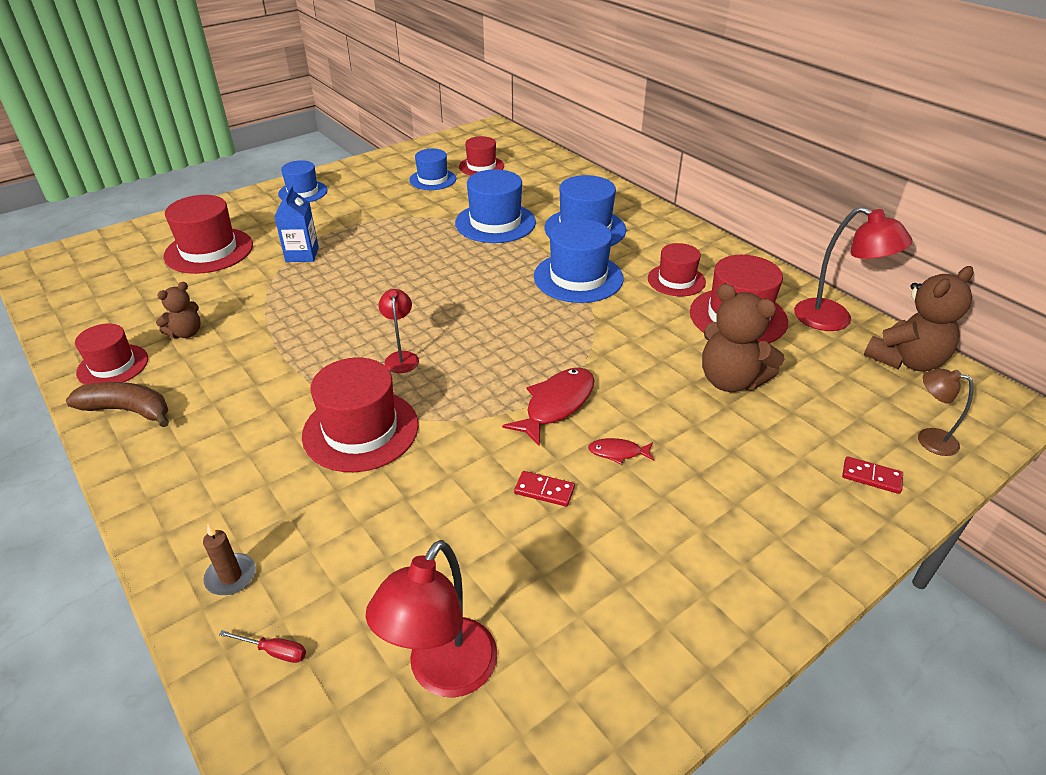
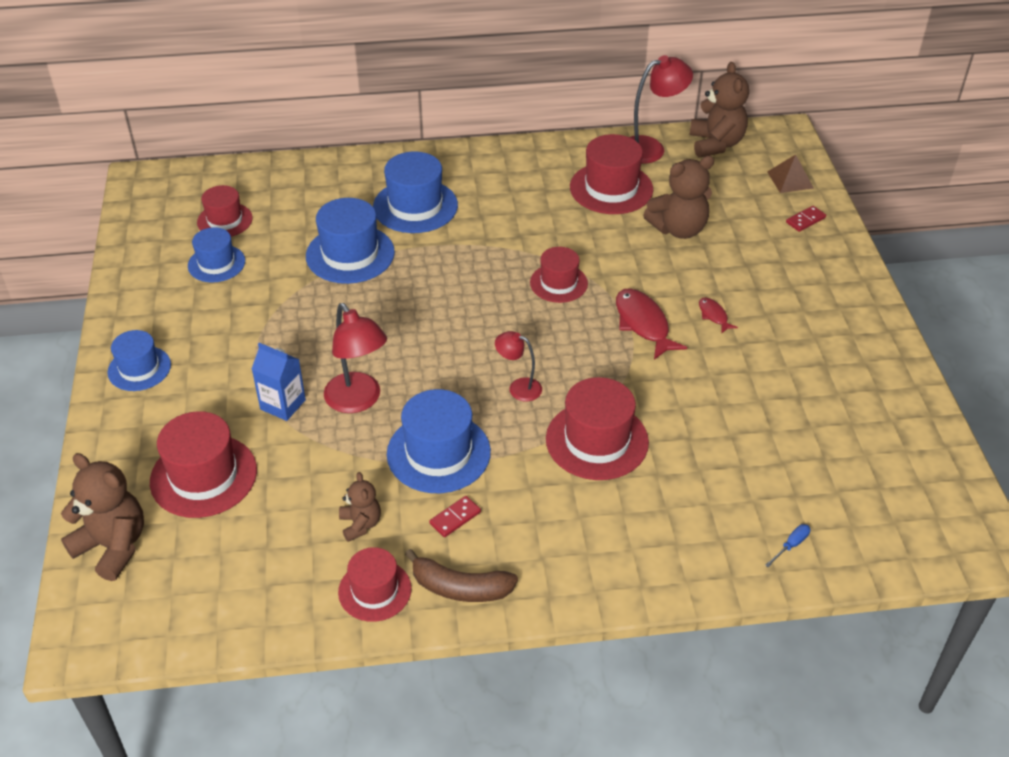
camera: 60 degrees left, 5 degrees up
brown banana [66,382,169,427] -> brown banana turned 120 degrees counterclockwise [405,549,518,602]
brown candle [203,524,256,595] -> none
red screwdriver [219,630,306,663] -> blue screwdriver [765,524,810,567]
red lamp [365,540,498,698] -> red lamp moved to [324,303,387,413]
red domino [514,471,575,507] -> red domino moved to [429,496,481,537]
blue hat [534,219,624,303] -> blue hat moved to [387,389,491,493]
red fish [588,438,654,464] -> red fish turned 120 degrees clockwise [699,297,738,334]
red hat [648,243,706,296] -> red hat moved to [530,247,588,303]
brown lamp [918,369,974,456] -> brown pyramid [767,154,813,193]
none -> brown teddy bear [61,453,144,581]

